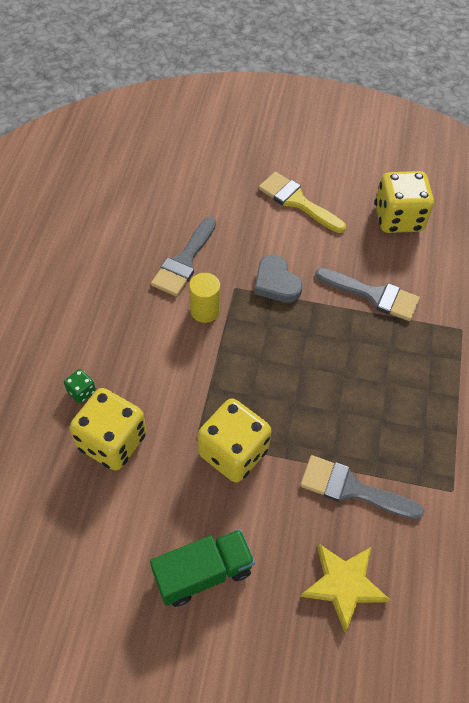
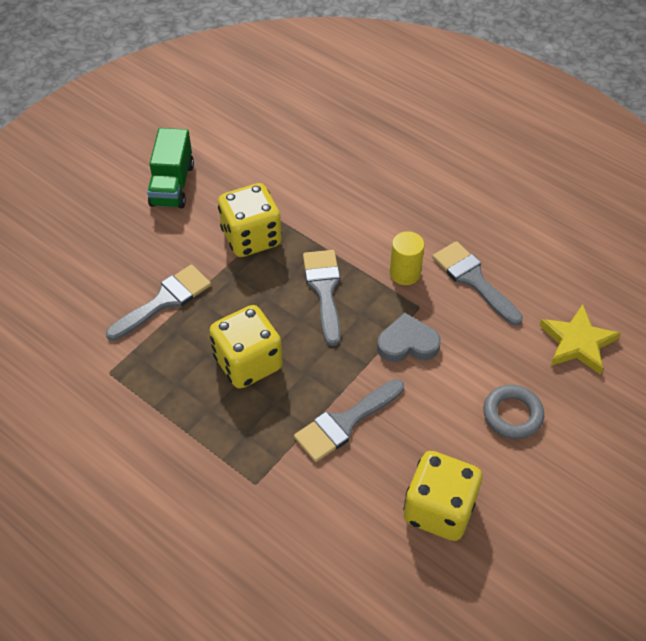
camera: 120 degrees right, 5 degrees down
green dice [64,369,96,403] -> none
yellow dice [69,388,147,471] -> yellow dice moved to [209,305,283,389]
yellow brush [259,172,346,233] -> grey ring [483,385,544,439]
yellow star [301,544,390,632] -> yellow star moved to [539,304,621,375]
none -> grey brush [303,250,341,346]

